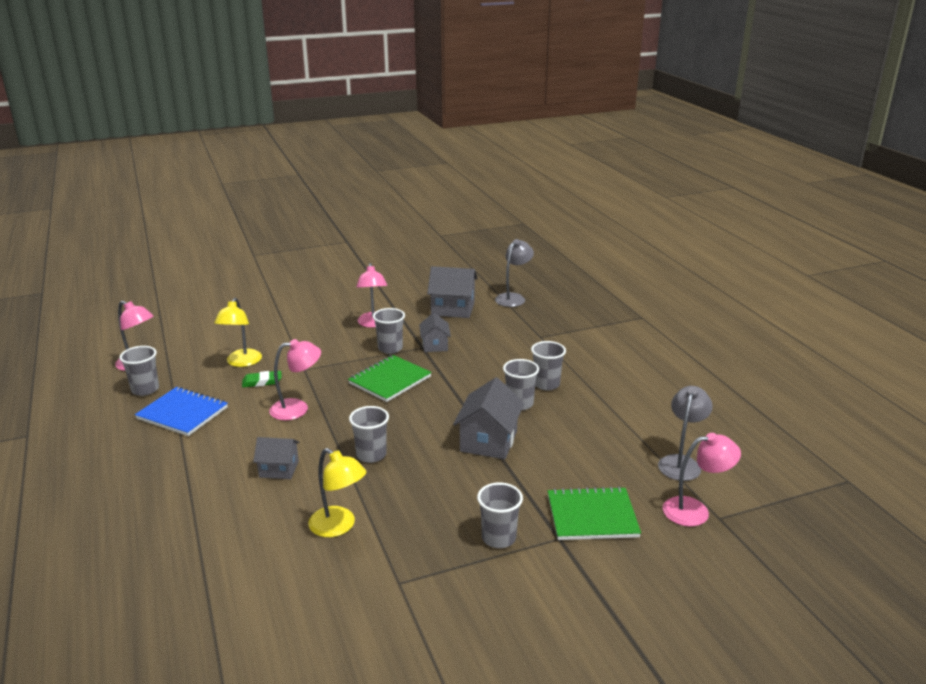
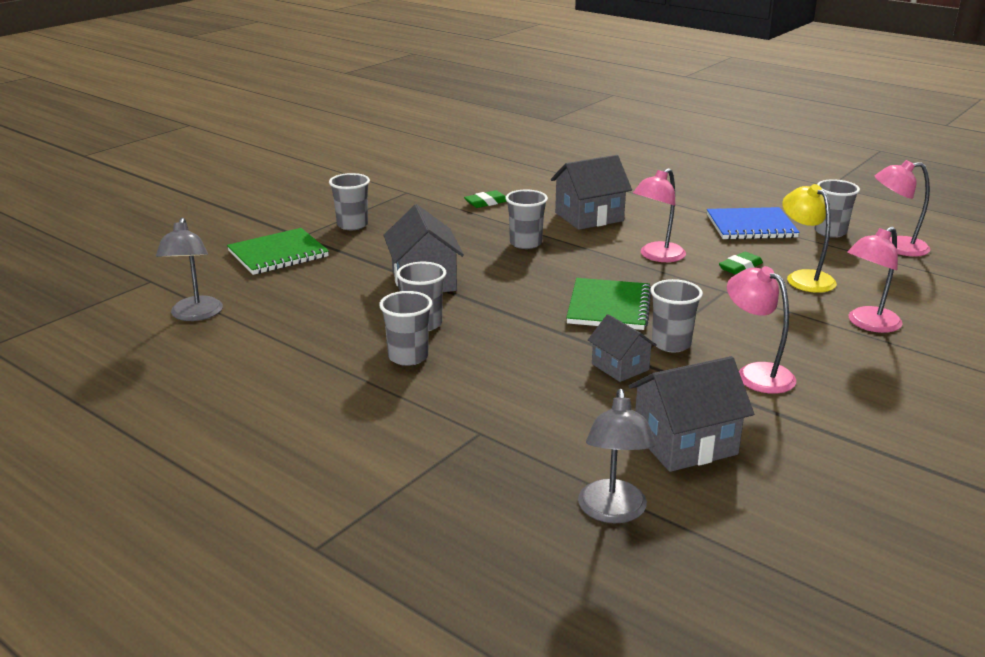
camera: 150 degrees right, 0 degrees up
grey house [253,437,300,479] -> grey house [551,155,632,230], size x1.63
yellow lamp [308,448,367,537] -> green eraser [464,190,507,208]
pink lamp [663,433,741,526] -> pink lamp moved to [847,227,903,333]

